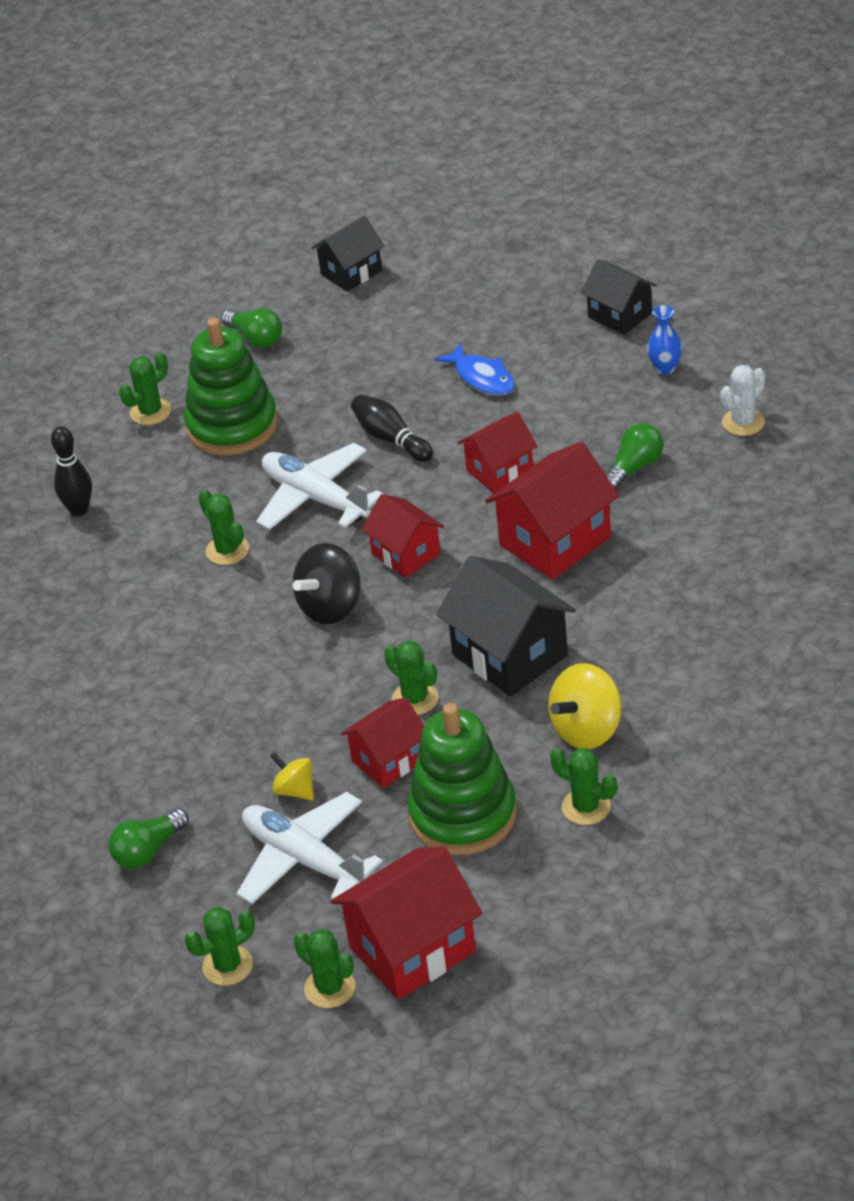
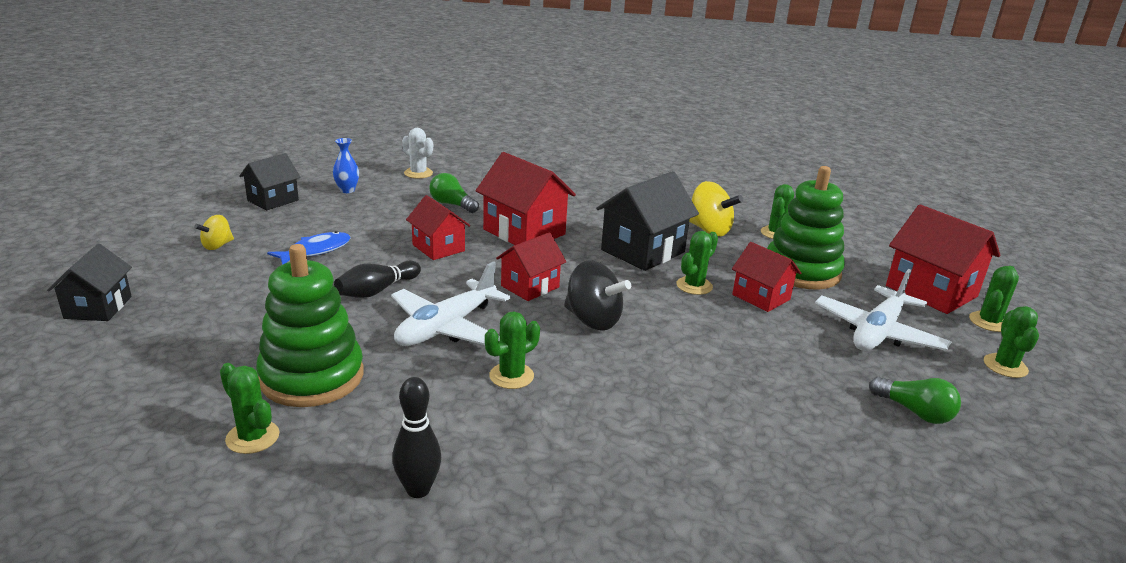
camera: 100 degrees left, 15 degrees down
green cactus [185,907,255,986] -> green cactus turned 45 degrees clockwise [984,306,1039,378]
green light bulb [221,308,282,348] -> none
yellow spinning top [270,752,314,801] -> yellow spinning top moved to [194,215,234,250]
black house [311,216,385,292] -> black house turned 45 degrees clockwise [47,244,132,321]

